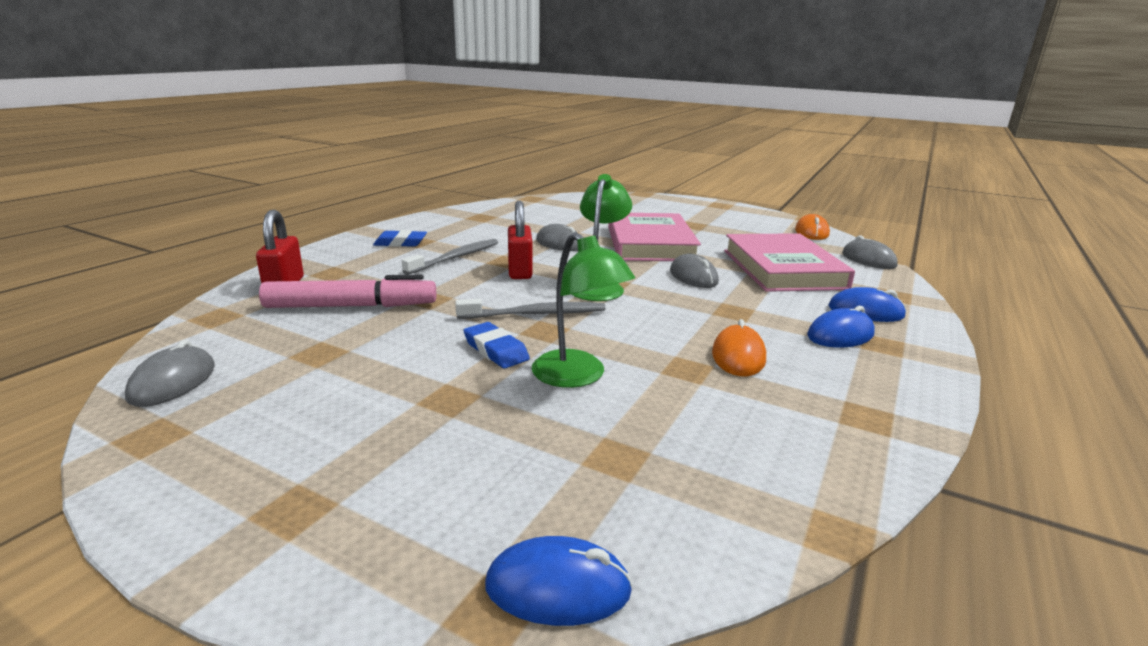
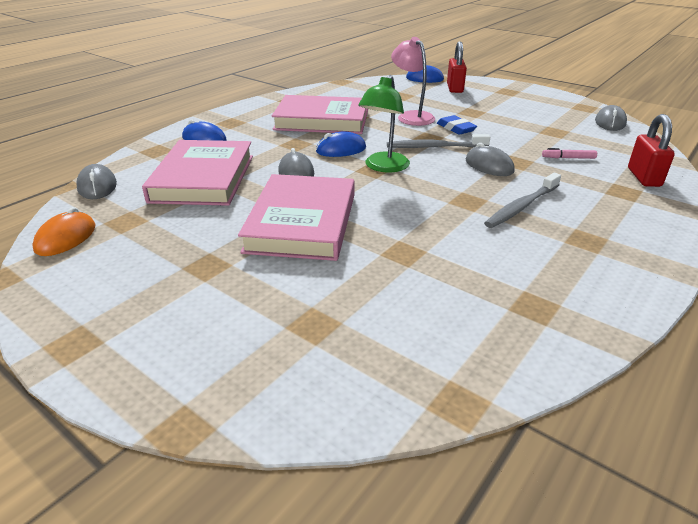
camera: 170 degrees left, 10 degrees up
pink marker [259,275,436,308] -> pink marker [542,148,597,159], size x0.44
blue eraser [373,230,427,247] -> none
red padlock [508,201,533,279] -> red padlock moved to [447,42,467,93]
green lamp [532,232,635,388] -> pink lamp [391,37,435,126]
grey mouse [536,224,579,251] -> grey mouse moved to [465,143,515,176]
orange mouse [712,319,766,376] -> pink book [271,95,368,134]
blue mouse [807,306,875,348] -> blue mouse moved to [316,132,366,157]

